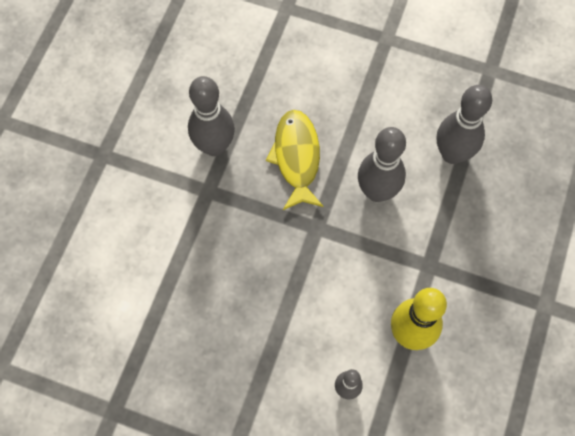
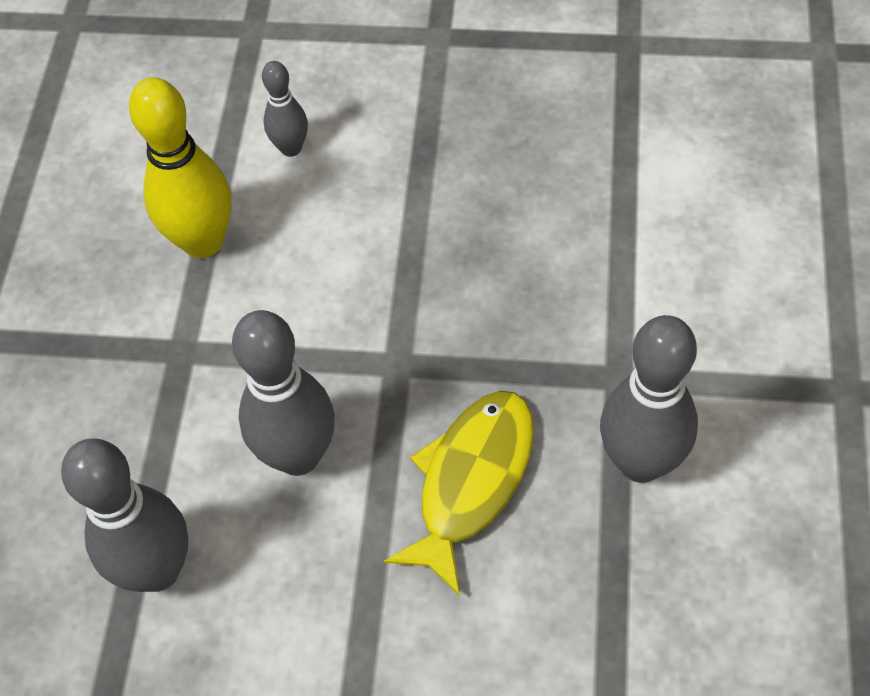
camera: 170 degrees right, 10 degrees down
yellow fish [266,110,323,210] -> yellow fish turned 135 degrees counterclockwise [384,391,534,596]

